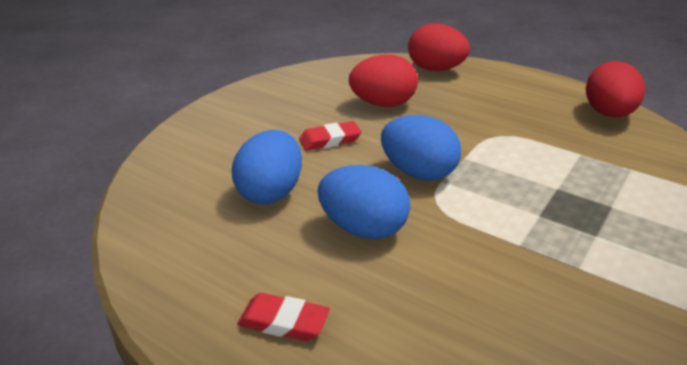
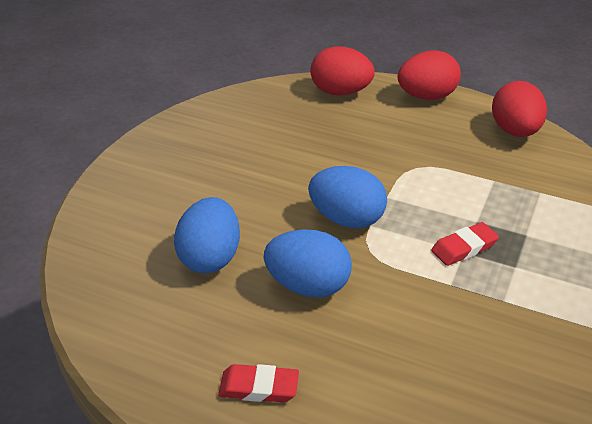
camera: 10 degrees left, 5 degrees up
red eraser [299,121,362,151] -> red eraser moved to [431,222,499,266]
red egg [349,54,418,107] -> red egg moved to [398,50,461,100]

